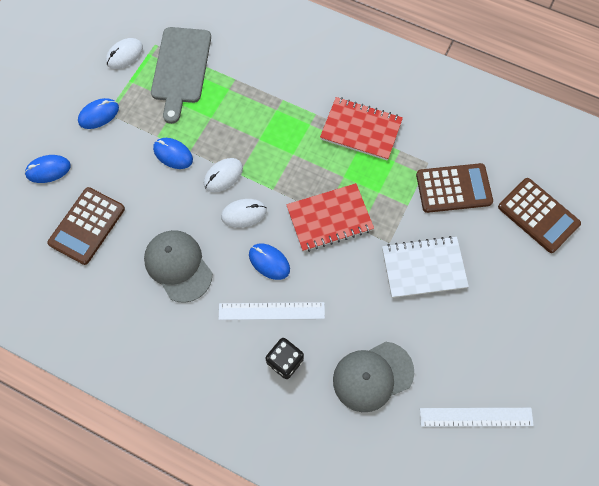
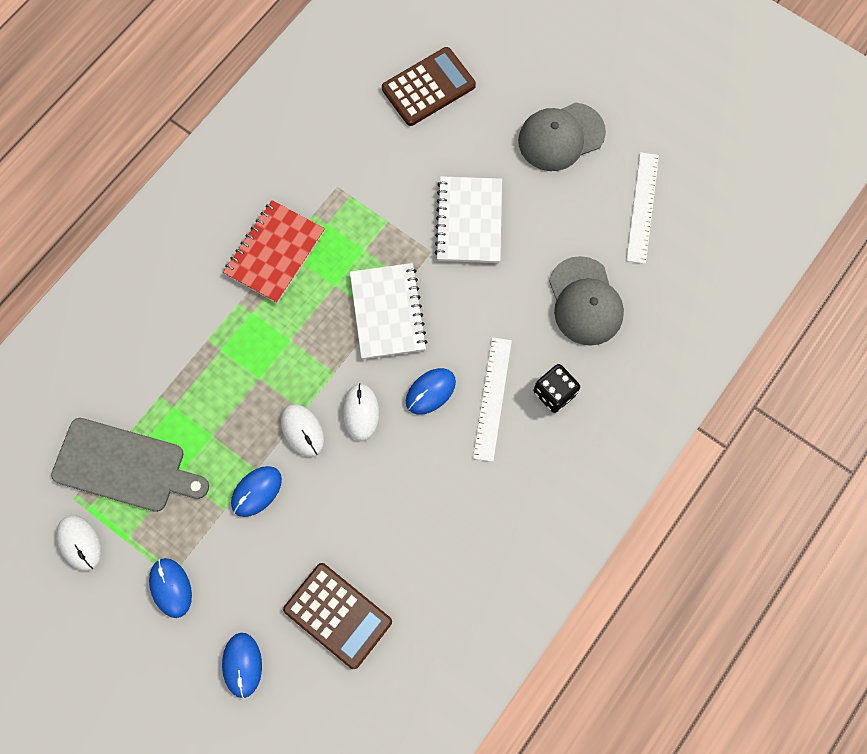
camera: 80 degrees left, 5 degrees up
grey cap [144,230,212,303] -> grey cap moved to [518,102,606,171]
red notebook [286,183,374,252] -> white notebook [350,263,427,359]
brown calculator [416,163,493,213] -> none

